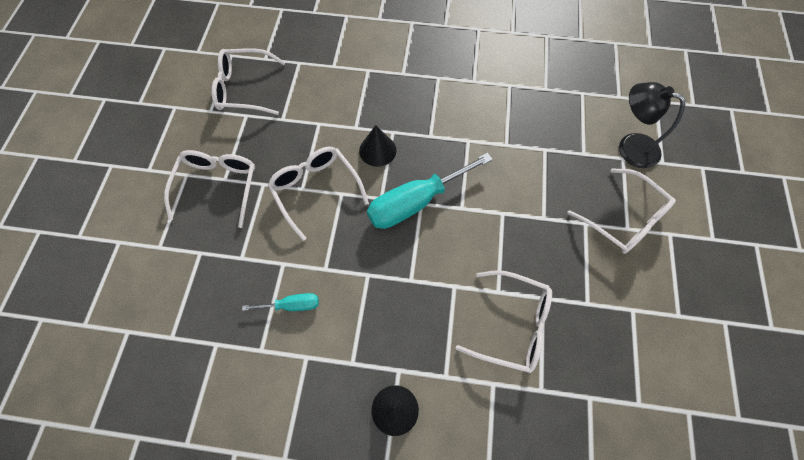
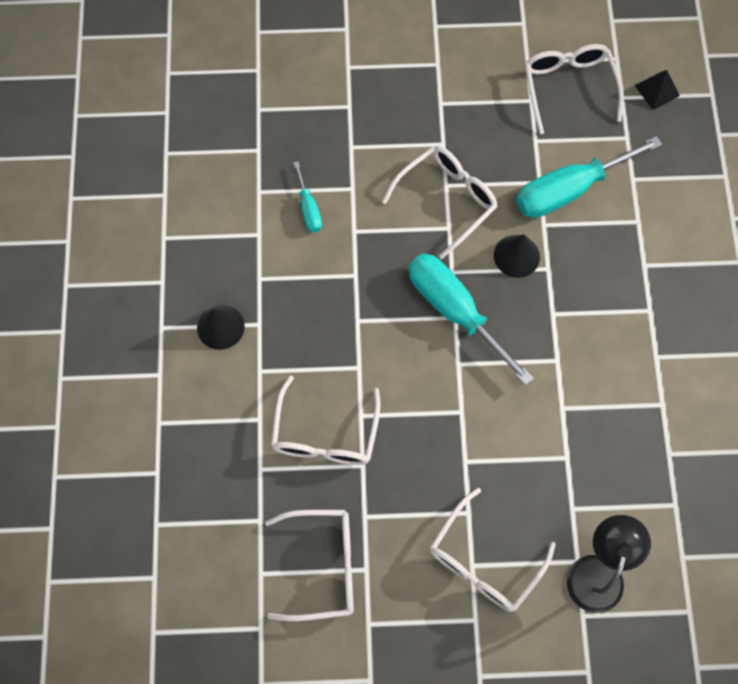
camera: 80 degrees right, 5 degrees up
white glasses [164,150,255,228] -> white glasses moved to [265,510,354,621]
none -> turquoise screwdriver [516,136,662,218]
none -> black pyramid [635,70,680,110]

